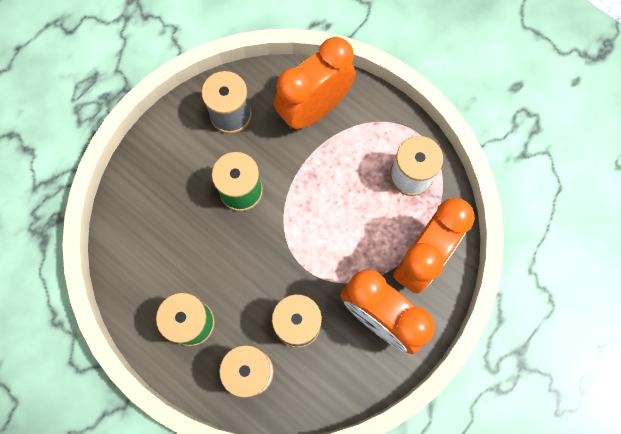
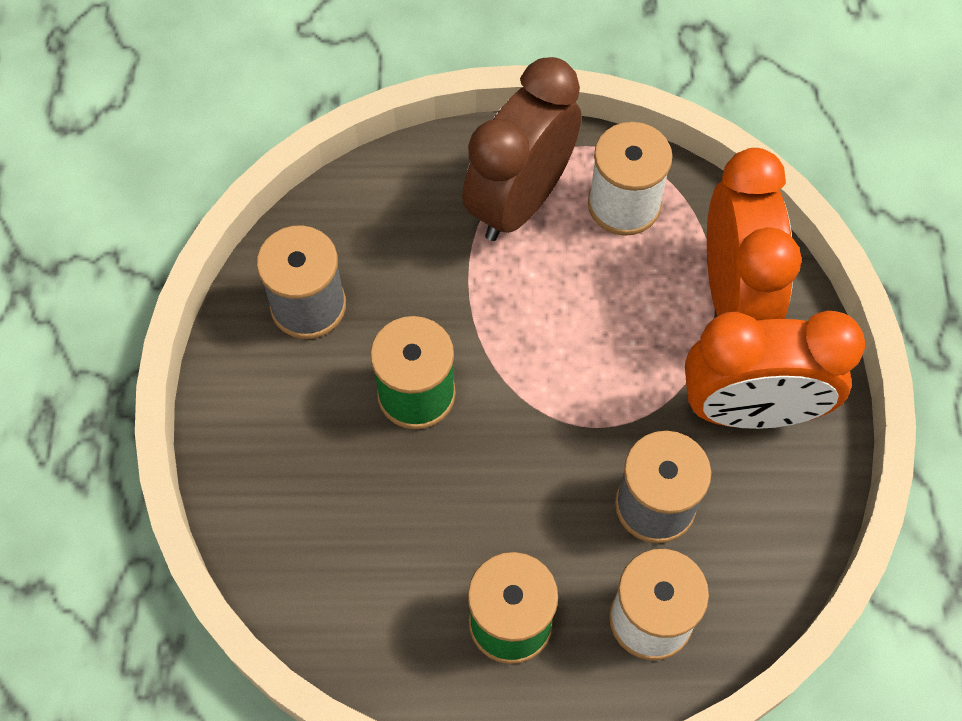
camera: 40 degrees left, 10 degrees down
orange clock [274,37,356,129] -> none
none -> brown clock [462,57,581,241]

